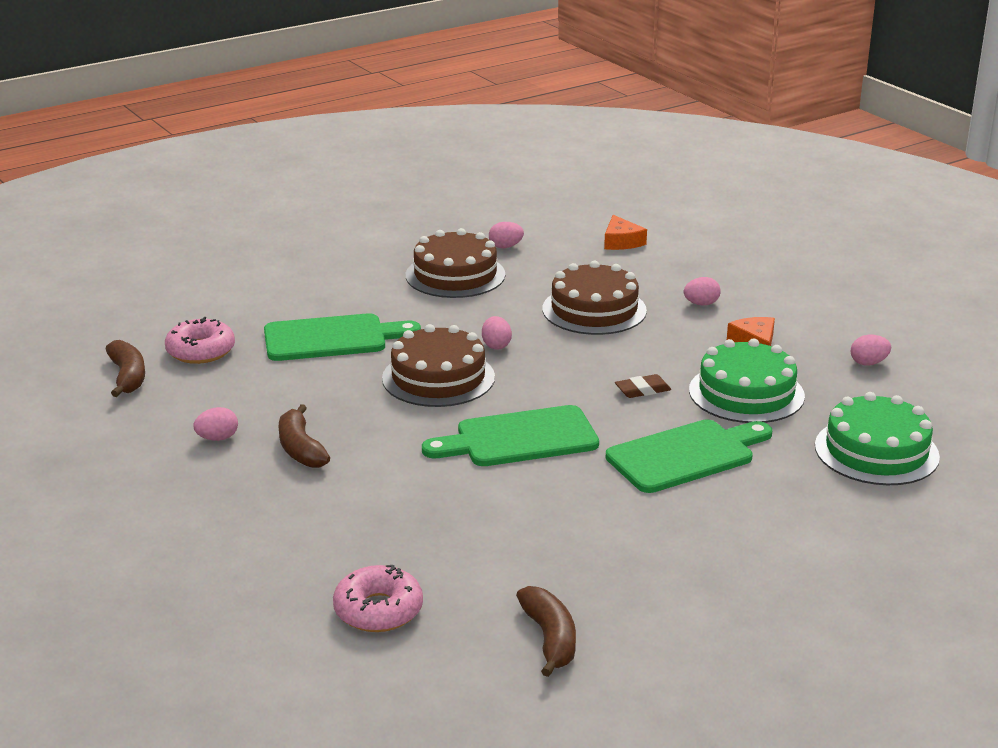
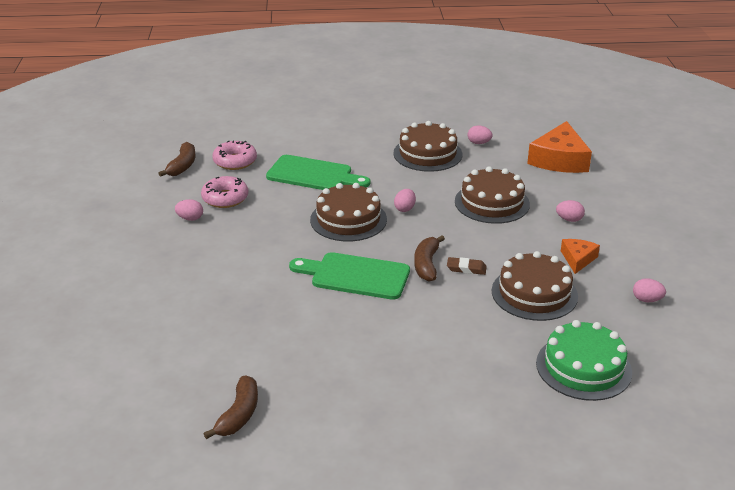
camera: 30 degrees right, 5 degrees up
brown banana [279,404,330,468] -> brown banana moved to [414,235,445,281]
pink donut [333,565,423,632] -> pink donut moved to [201,176,248,208]
orange cheese [604,215,647,250] -> orange cheese [527,121,592,173], size x1.88
green cutting board [606,420,772,493] -> none
green cake [689,338,805,423] -> brown cake [492,251,578,321]

